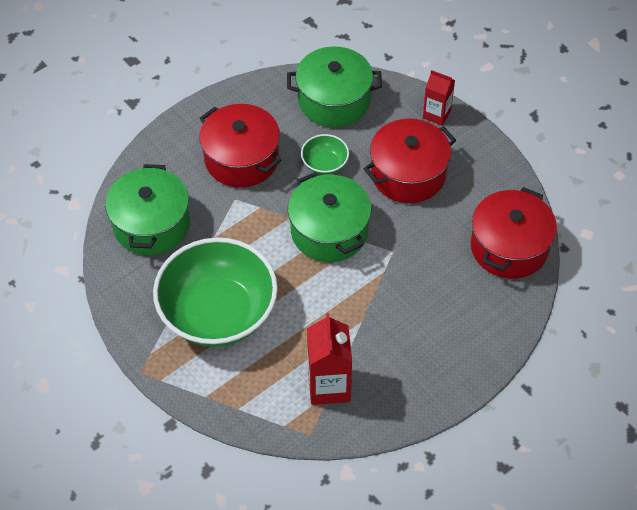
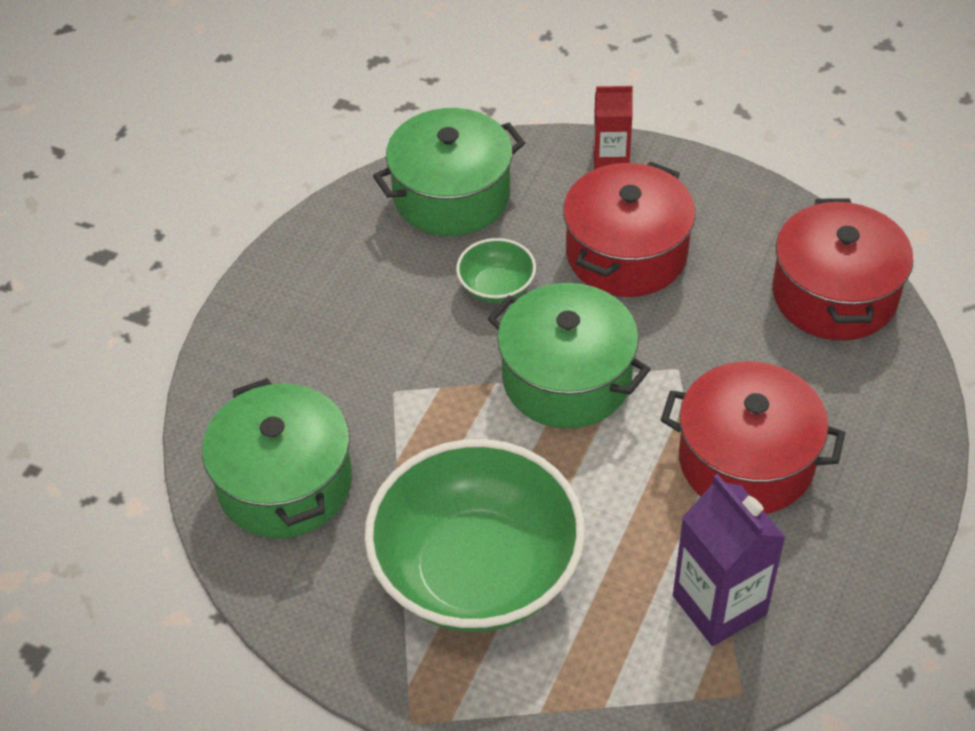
camera: 25 degrees left, 5 degrees down
red pot [199,104,282,188] -> red pot moved to [661,361,845,514]
red carton [307,313,352,405] -> purple carton [673,474,785,646]

